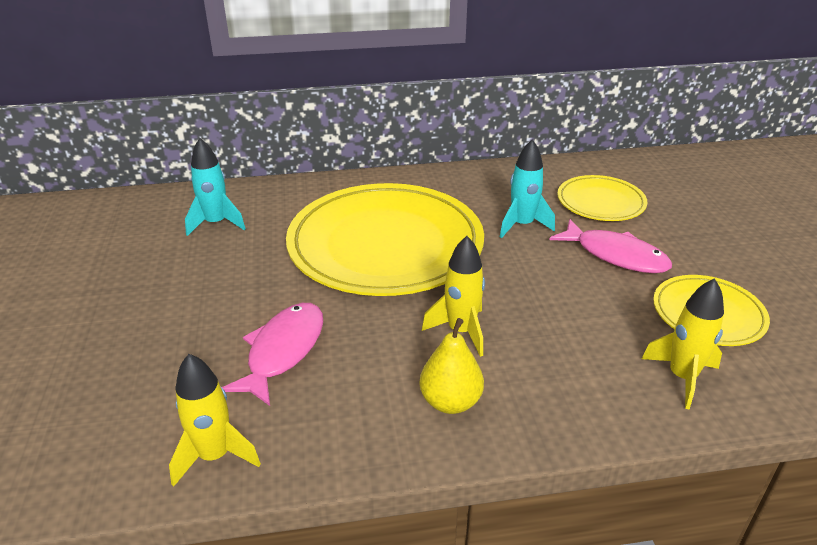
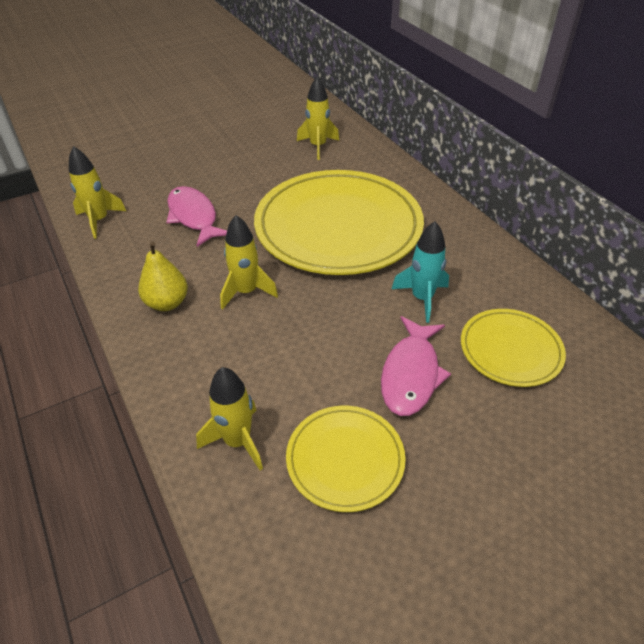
camera: 70 degrees right, 10 degrees up
turquoise rocket [185,138,246,236] -> yellow rocket [297,77,339,160]
pink fish [222,303,323,406] -> pink fish turned 120 degrees counterclockwise [166,186,227,247]

